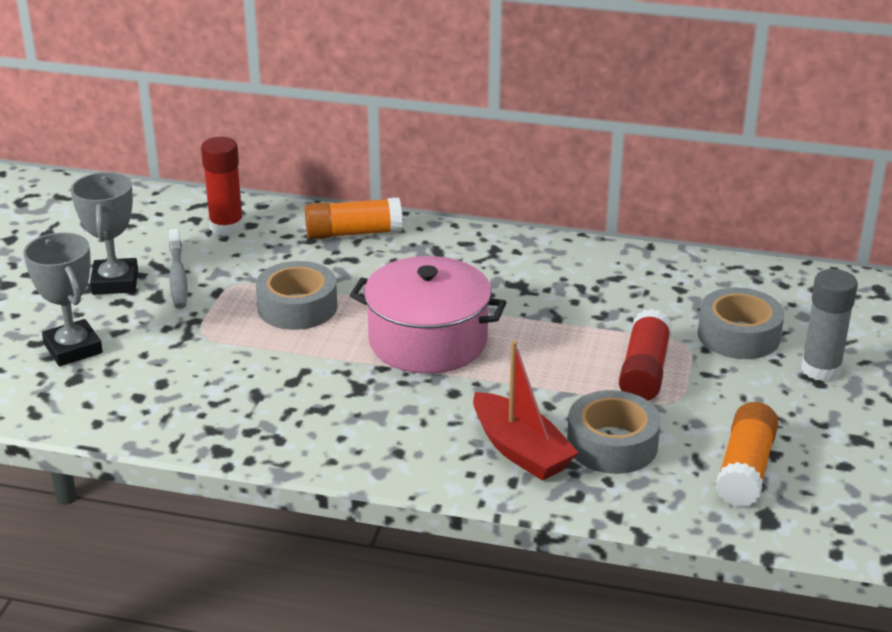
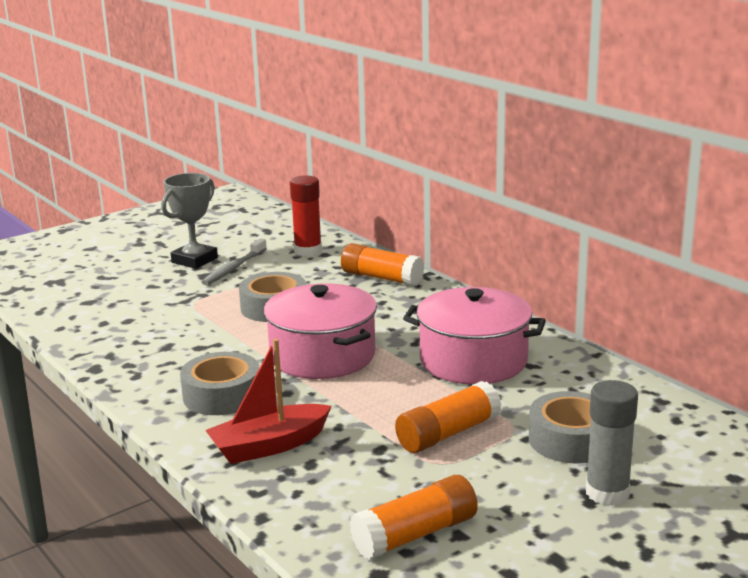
camera: 40 degrees right, 10 degrees down
grey trophy [23,233,103,366] -> none
red boat [473,340,579,481] -> red boat turned 60 degrees clockwise [205,339,331,464]
grey tape [567,390,661,474] -> grey tape moved to [180,352,259,415]
red glue stick [619,309,672,401] -> orange glue stick [395,381,502,453]
none -> pink pot [403,287,546,385]

